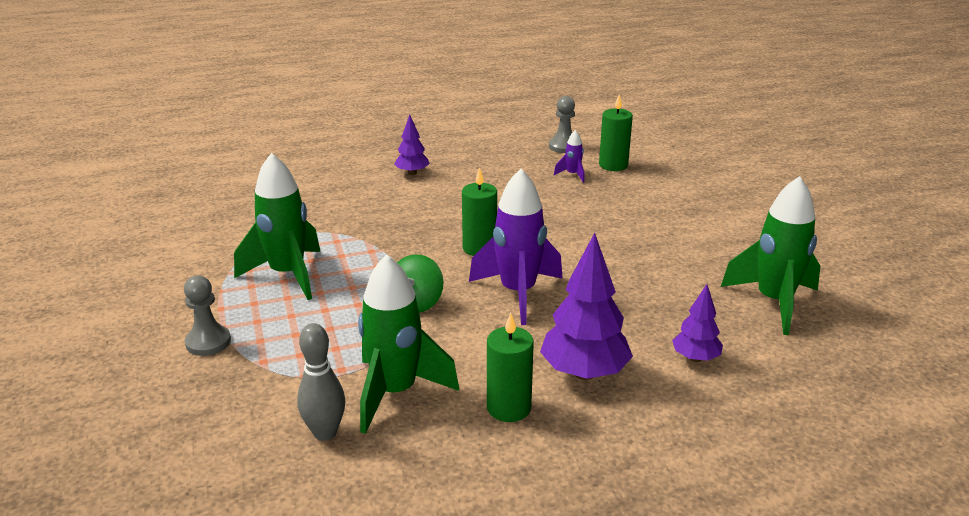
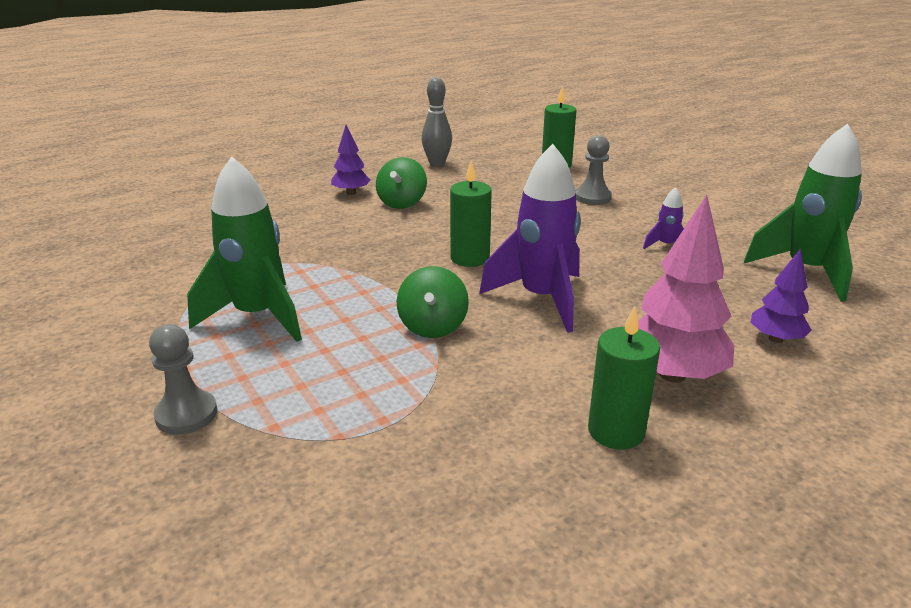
camera: 15 degrees left, 0 degrees up
grey bowling pin [297,323,345,441] -> grey bowling pin moved to [422,77,452,167]
green rocket [358,255,459,434] -> none
purple tree [540,233,633,380] -> pink tree [638,195,734,383]
grey pawn [549,96,575,153] -> grey pawn moved to [576,135,612,205]
purple rocket [554,130,585,183] -> purple rocket moved to [643,187,684,249]
none -> green spinning top [376,157,427,209]

